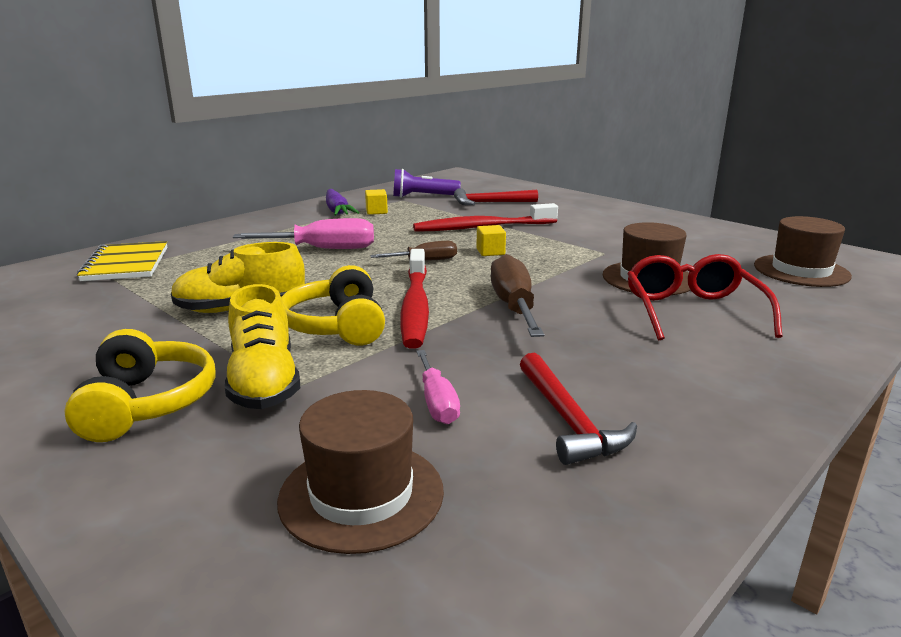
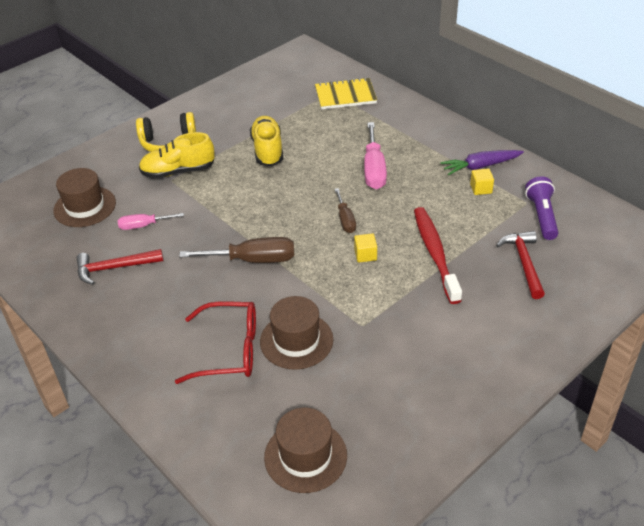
camera: 95 degrees right, 20 degrees up
yellow headphones [281,265,385,345] -> none
red toothbrush [400,249,429,349] -> none

